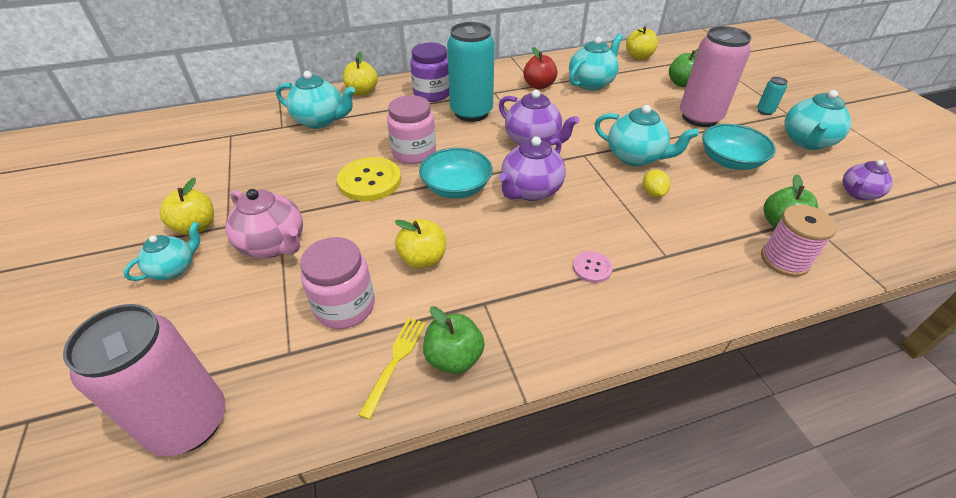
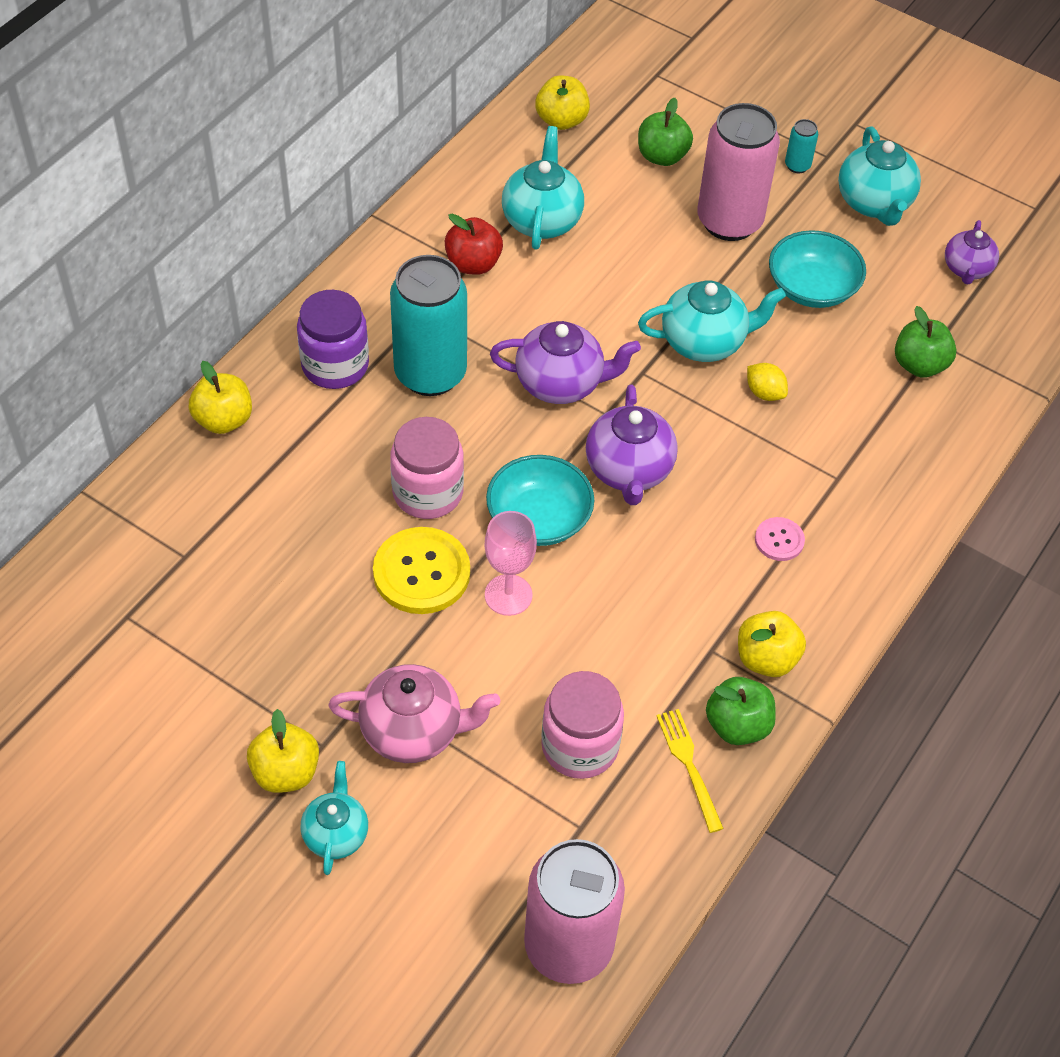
camera: 40 degrees left, 10 degrees up
turquoise teapot [276,71,355,129] -> none
yellow apple [394,219,446,269] -> yellow apple moved to [738,611,806,677]
pink spool [761,205,837,277] -> none
none -> pink goblet [485,511,537,616]

